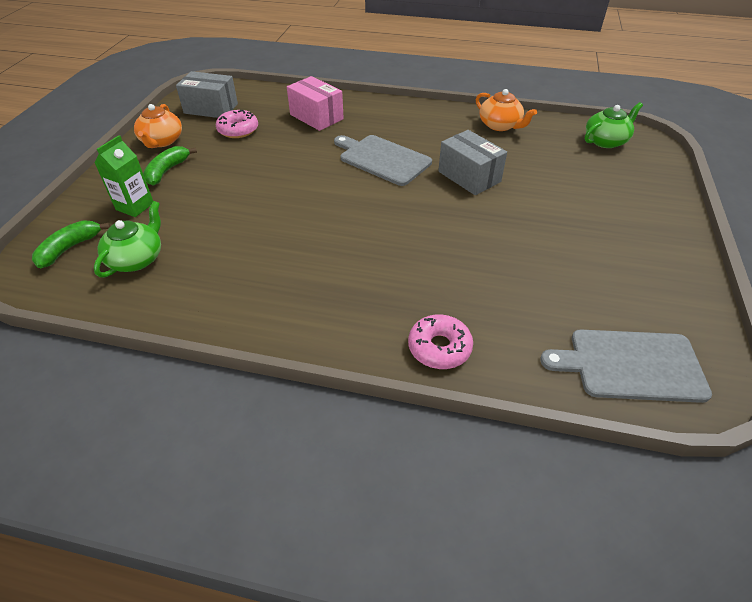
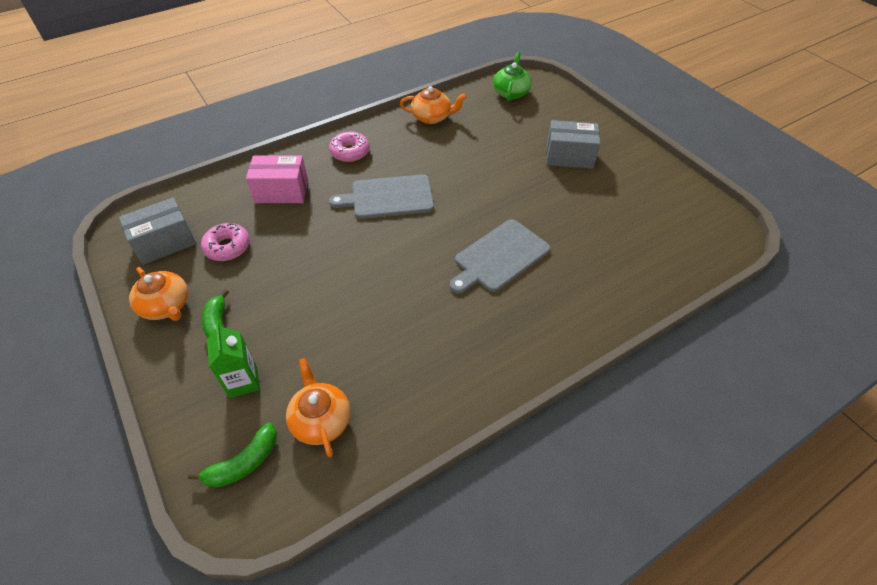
camera: 45 degrees left, 5 degrees up
green banana [32,220,110,268] -> green banana turned 120 degrees counterclockwise [188,422,277,488]
green teapot [94,201,161,277] -> orange teapot [286,358,350,457]
pink donut [408,314,473,369] -> pink donut moved to [329,132,370,162]
grey box [438,130,507,195] -> grey box moved to [546,120,600,169]
grey cutting board [540,329,712,403] -> grey cutting board moved to [449,219,550,293]

